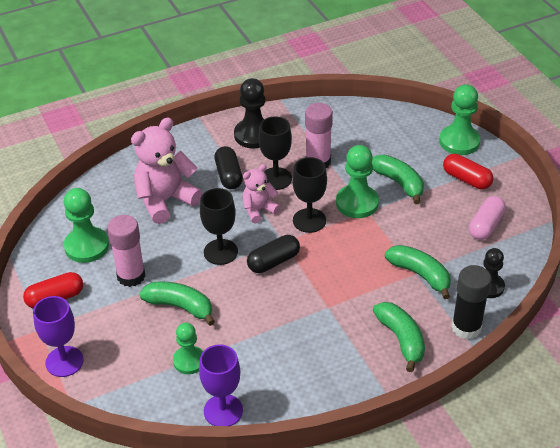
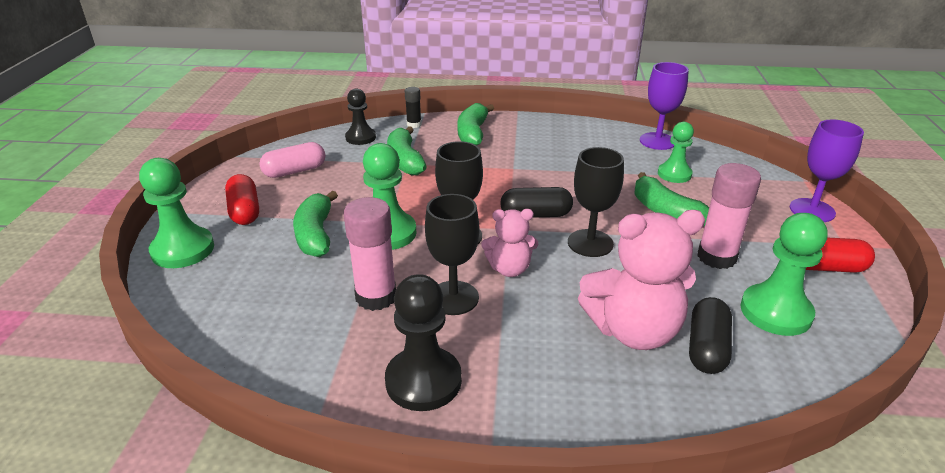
camera: 150 degrees left, 10 degrees down
black capsule [214,146,243,189] -> black capsule moved to [689,297,732,374]
black glue stick [451,265,492,340] -> black glue stick [405,87,422,128], size x0.53

